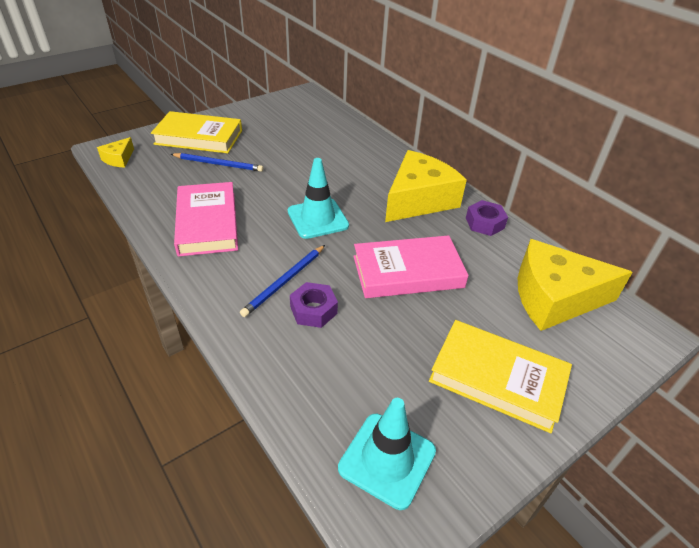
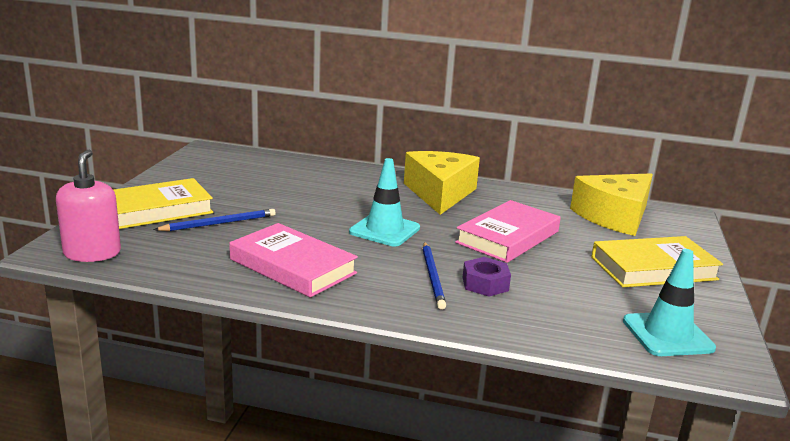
camera: 40 degrees left, 20 degrees down
yellow cheese [97,137,134,168] -> pink soap dispenser [56,150,121,262]
purple nut [466,200,508,236] -> none

